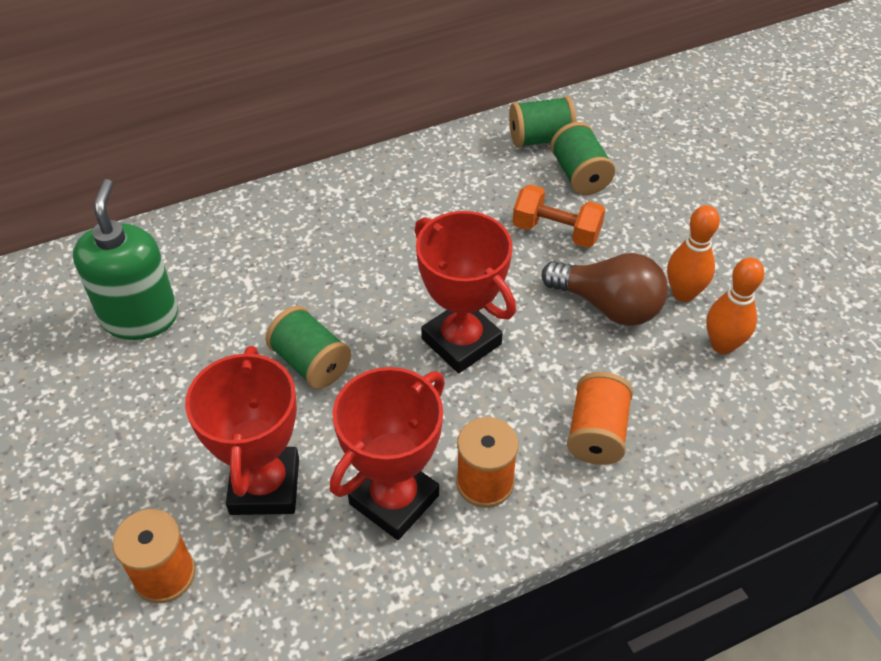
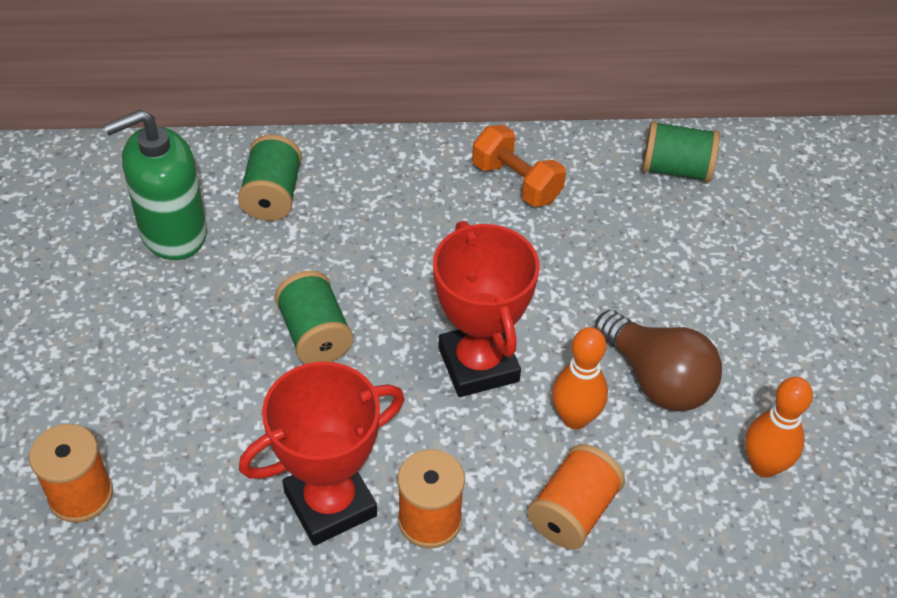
camera: 20 degrees right, 0 degrees up
green soap dispenser [73,179,178,340] -> green soap dispenser turned 135 degrees counterclockwise [104,110,207,260]
red trophy [185,346,299,515] -> none
orange dumbbell [513,184,605,248] -> orange dumbbell moved to [472,125,566,207]
green spool [550,122,615,195] -> green spool moved to [238,134,302,221]
orange bowling pin [667,205,720,302] -> orange bowling pin moved to [552,327,608,429]

